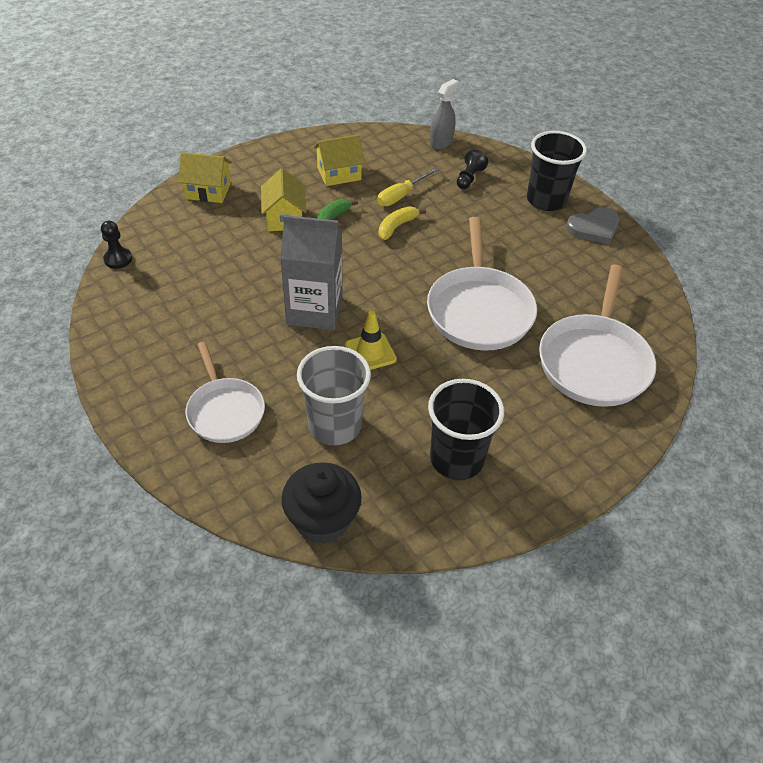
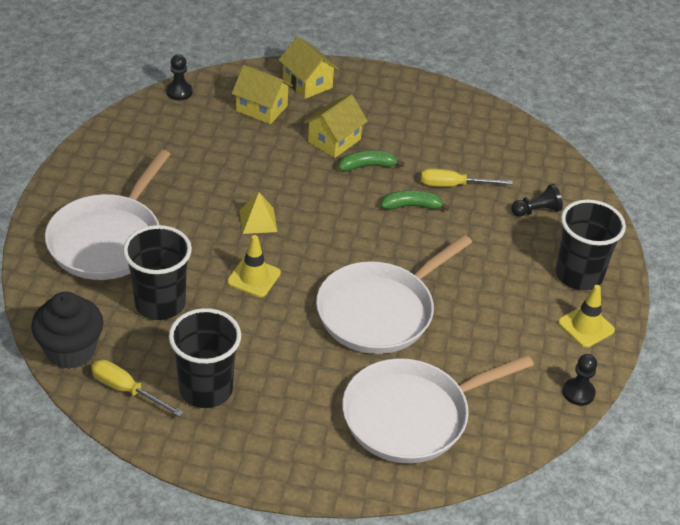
camera: 45 degrees right, 5 degrees down
white pan [186,342,265,443] -> white pan [45,150,171,280], size x1.58
grey carton [280,215,343,330] -> yellow pyramid [239,192,277,234]
grey cup [297,346,371,445] -> black cup [123,225,192,320]
yellow house [313,134,365,186] -> yellow house moved to [232,65,293,124]
yellow banana [379,206,426,240] -> green banana [381,190,450,211]
grey spray bottle [430,79,458,150] -> none
grey heart [566,207,619,245] -> yellow traffic cone [558,285,615,348]
none -> yellow screwdriver [91,360,184,417]
none -> black pawn [563,354,597,406]

